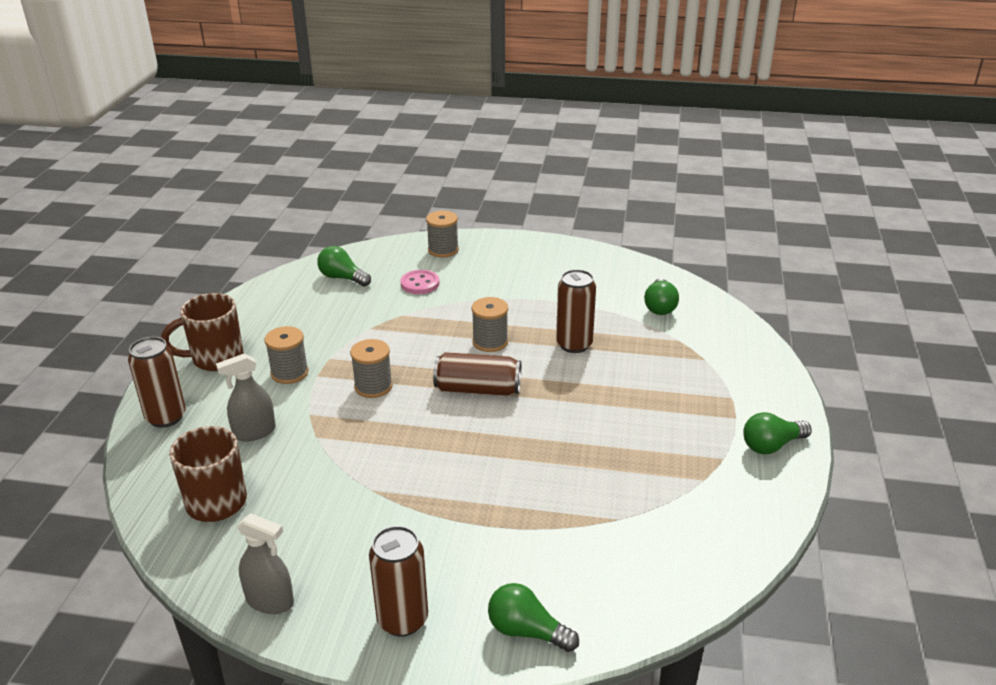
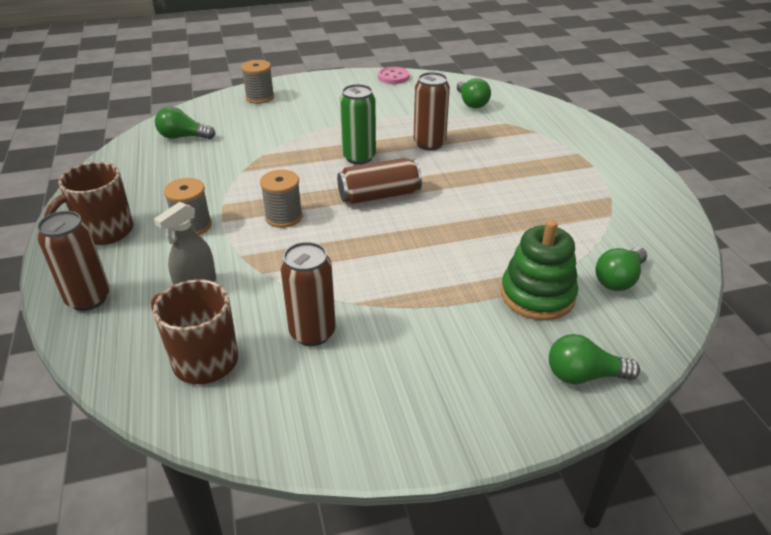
camera: 25 degrees left, 5 degrees up
grey spray bottle [237,513,294,614] -> none
brown can [369,526,428,637] -> brown can moved to [280,242,336,346]
pink button [400,270,439,294] -> pink button moved to [378,67,409,84]
grey spool [471,297,508,352] -> green can [340,84,376,165]
green light bulb [743,412,812,454] -> green light bulb moved to [596,247,647,291]
none -> green stacking toy [501,220,578,321]

